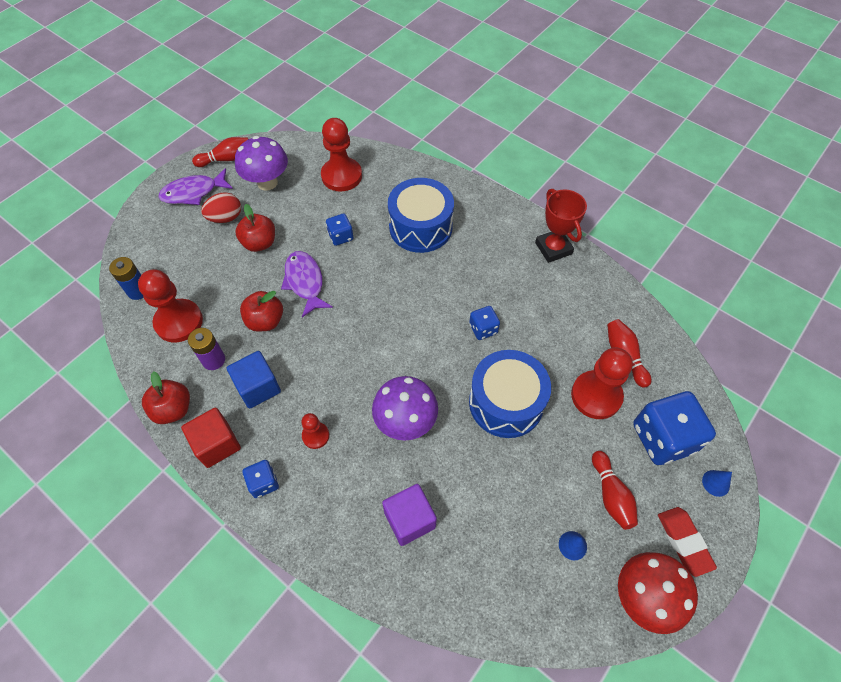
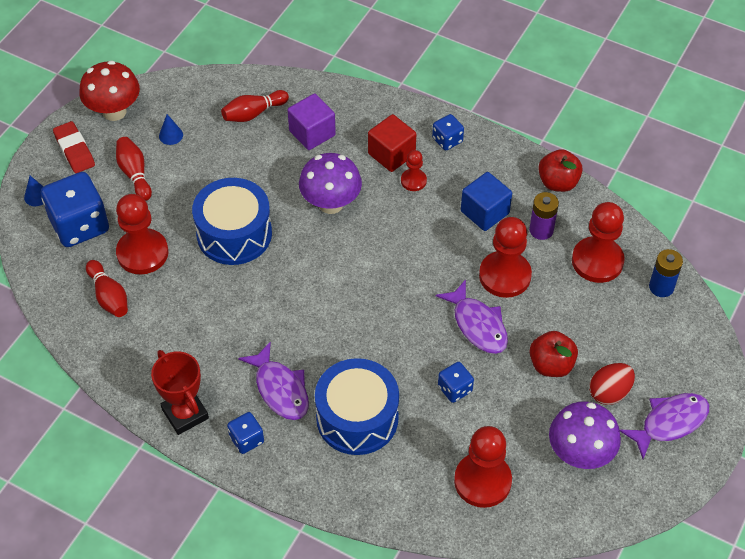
camera: 170 degrees right, 5 degrees down
red cube [181,408,241,468] -> red cube moved to [368,114,416,172]
red bowling pin [192,137,248,167] -> red bowling pin moved to [221,90,289,122]
red apple [240,291,283,332] -> red pawn [479,217,532,298]
blue dice [469,306,500,340] -> blue dice moved to [227,412,264,454]
none -> purple fish [238,341,309,420]

